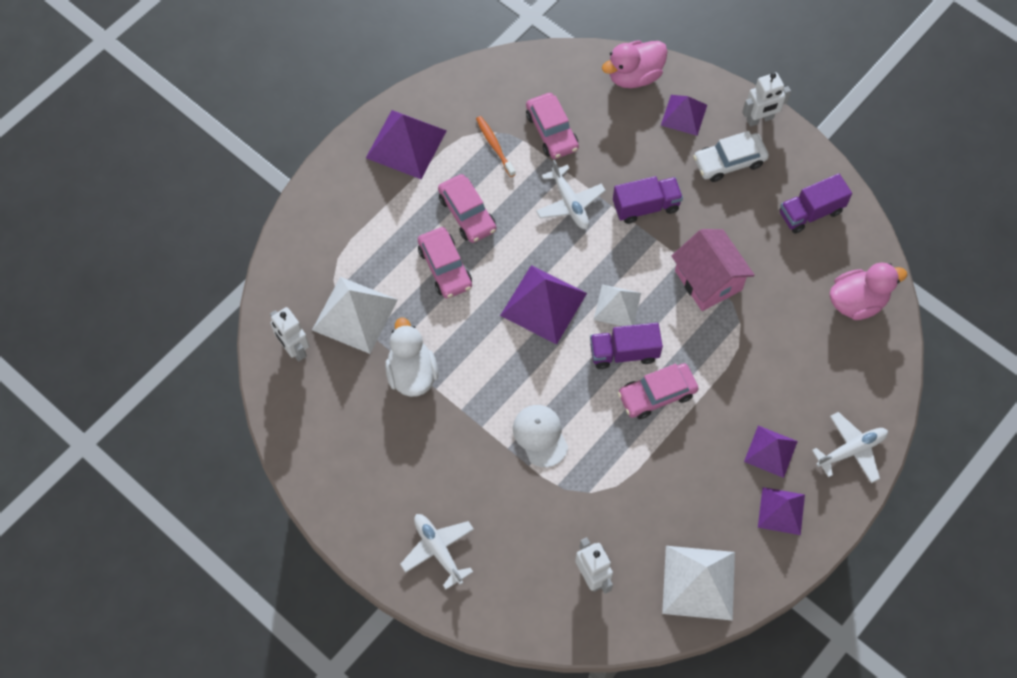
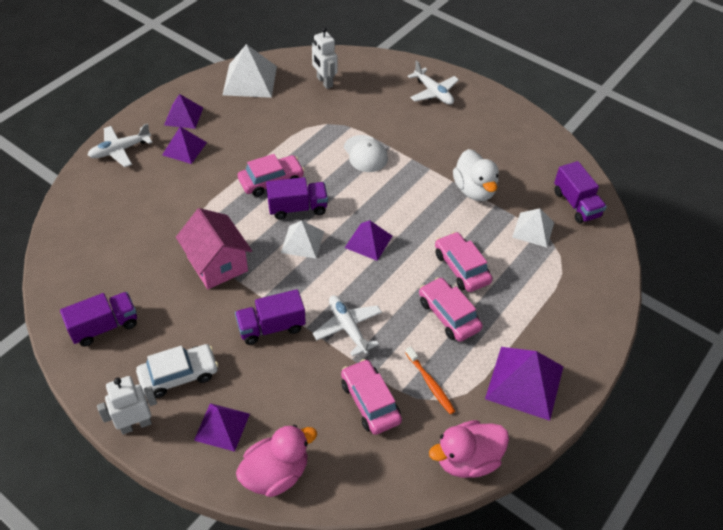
camera: 175 degrees right, 15 degrees down
white robot [270,307,309,362] -> purple truck [554,161,607,224]
white pyramid [312,277,397,354] -> white pyramid [512,208,554,247], size x0.63
purple pyramid [500,265,587,345] -> purple pyramid [345,220,392,261], size x0.63
pink duck [830,263,907,320] -> pink duck moved to [429,420,509,478]

